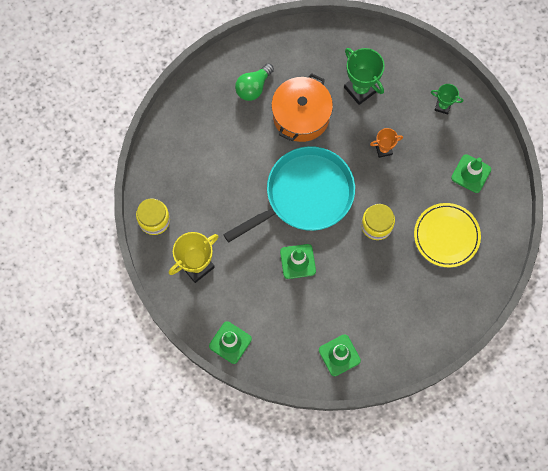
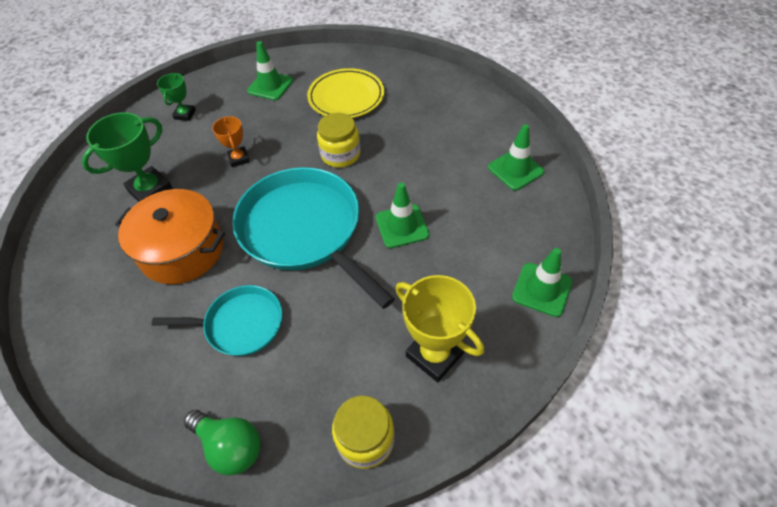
camera: 95 degrees left, 20 degrees down
green light bulb [235,63,274,101] -> green light bulb moved to [184,410,261,476]
none -> turquoise pan [152,285,282,356]

